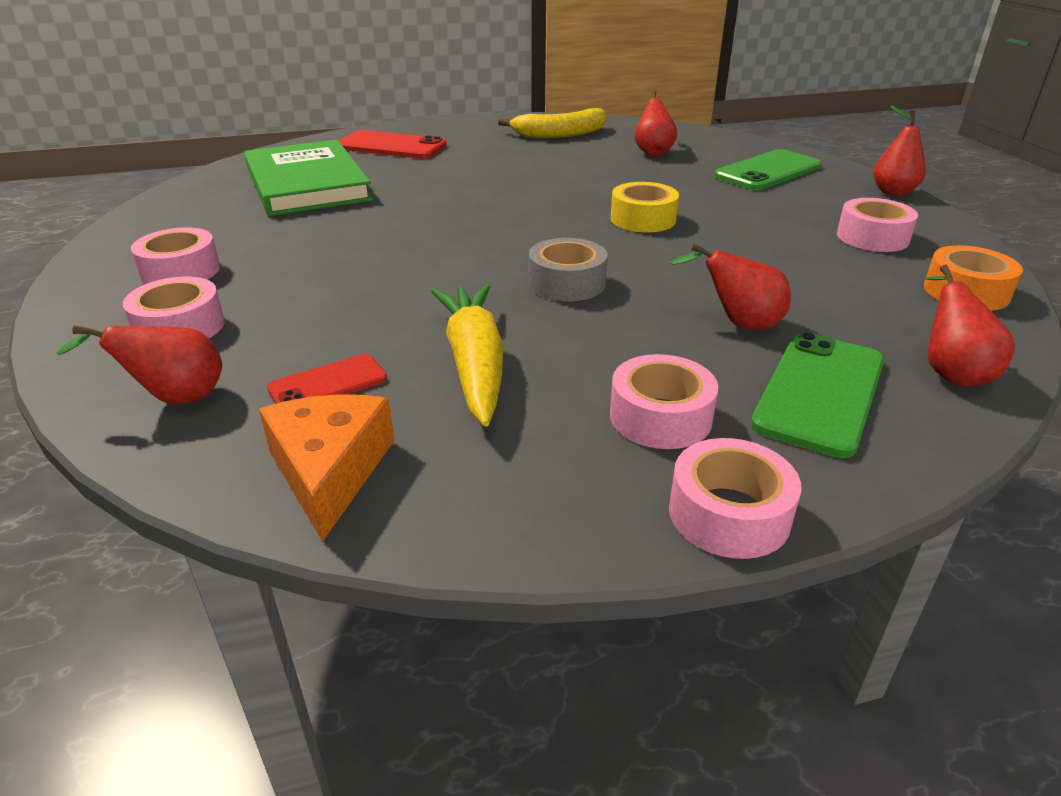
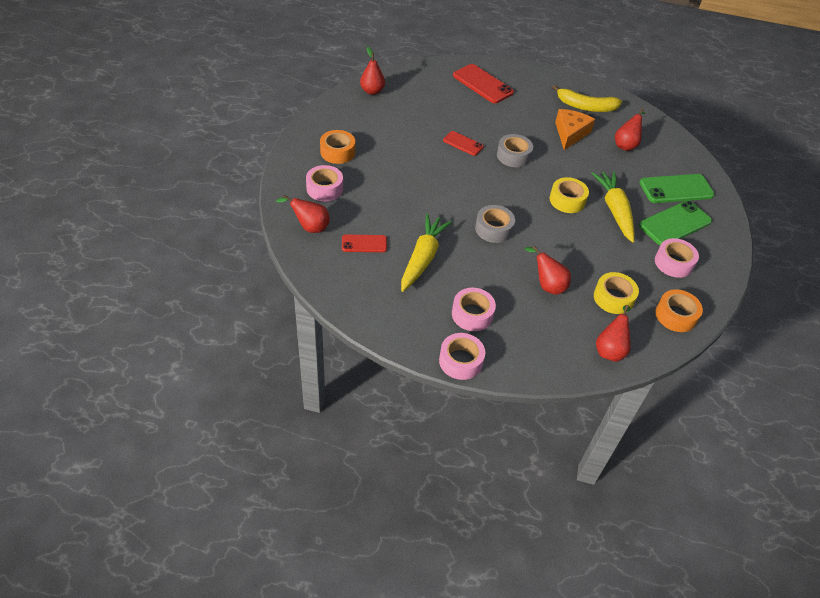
camera: 25 degrees right, 15 degrees up
pink tape [131,227,220,284] -> orange tape [320,130,355,164]
green book [244,140,373,216] -> none
orange cheese [259,394,394,542] -> orange cheese moved to [555,109,595,150]
green phone [750,332,885,458] -> green phone moved to [639,201,712,245]
red pear [873,105,926,196] -> red pear moved to [360,47,385,95]
none -> red phone [443,131,484,156]
none -> grey tape [497,134,533,167]
none -> yellow carrot [591,171,634,242]
none -> yellow tape [594,272,639,314]

